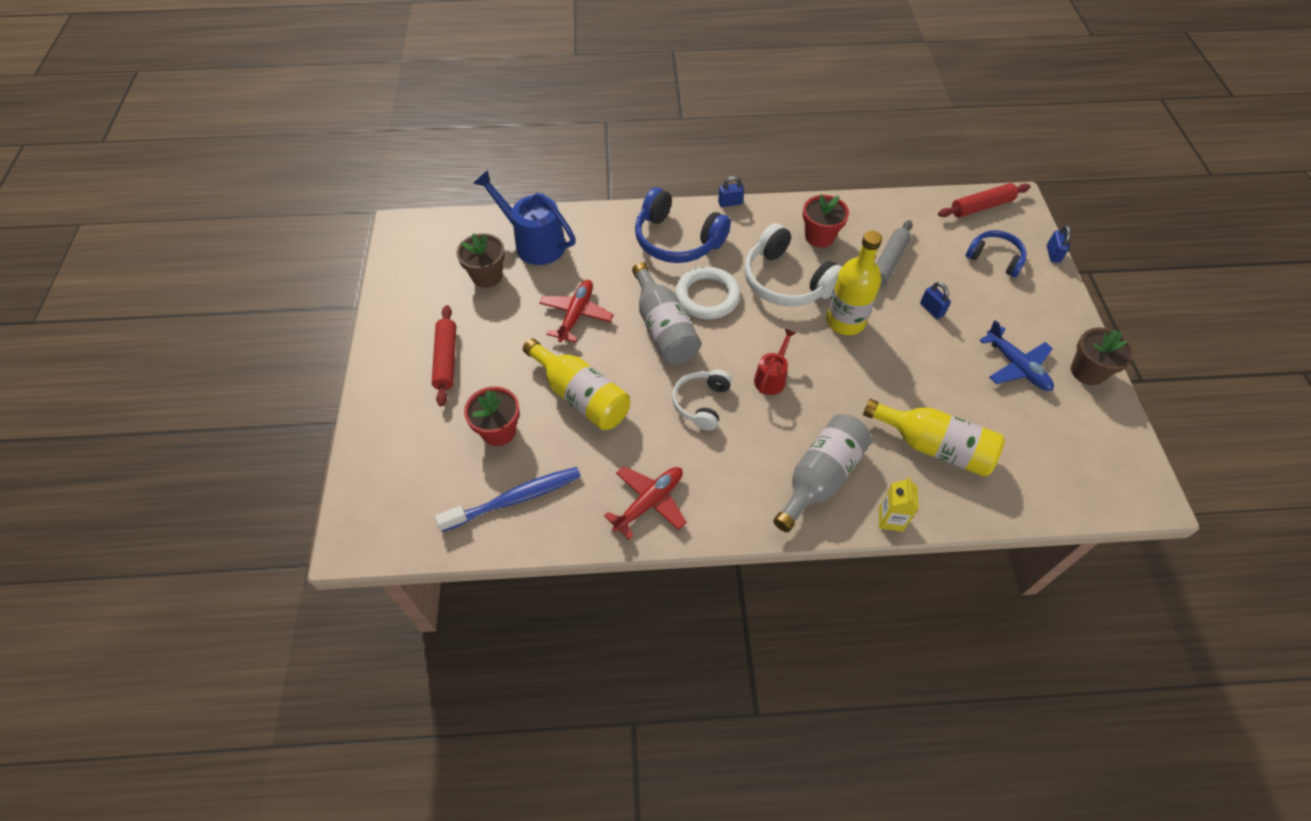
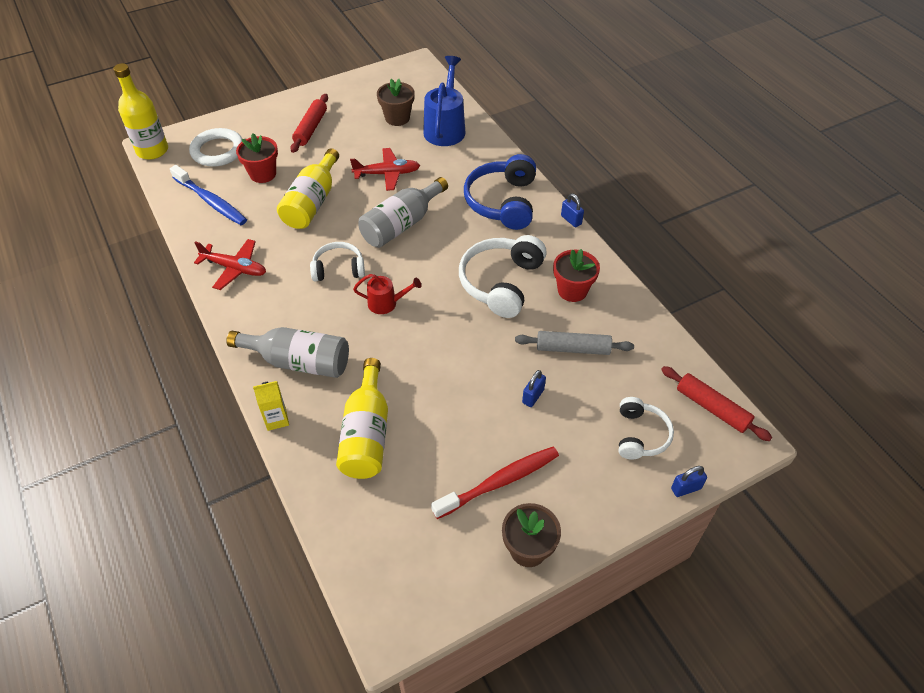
camera: 65 degrees right, 5 degrees down
red rolling pin [432,305,456,407] -> red rolling pin turned 45 degrees counterclockwise [290,94,328,153]
white ring [675,267,741,319] -> white ring moved to [189,128,242,167]
yellow bottle [826,231,882,335] -> yellow bottle moved to [113,63,168,160]
blue headphones [966,230,1026,277] -> white headphones [619,397,674,460]
blue plane [980,320,1054,391] -> red toothbrush [431,447,559,519]

